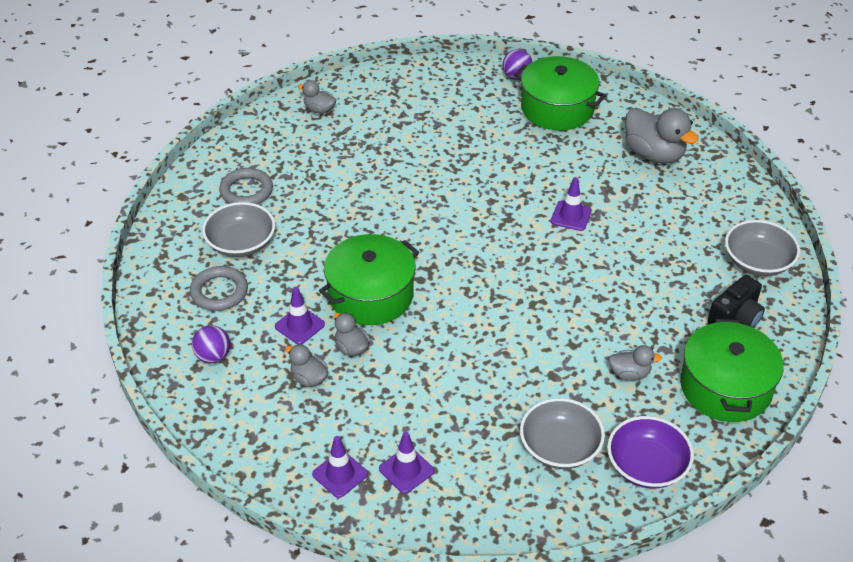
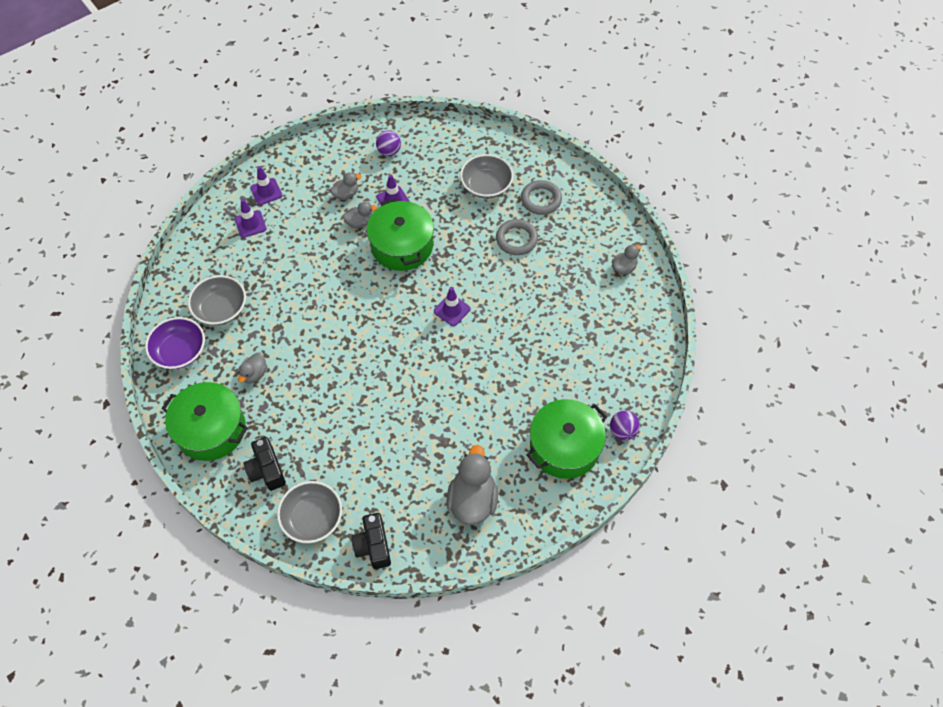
camera: 110 degrees right, 15 degrees up
grey ring [190,266,248,311] -> grey ring moved to [496,219,538,255]
purple traffic cone [551,177,592,231] -> purple traffic cone moved to [434,287,471,326]
grey duck [625,108,699,164] -> grey duck turned 120 degrees clockwise [446,445,498,525]
none -> black camera [352,513,391,569]

